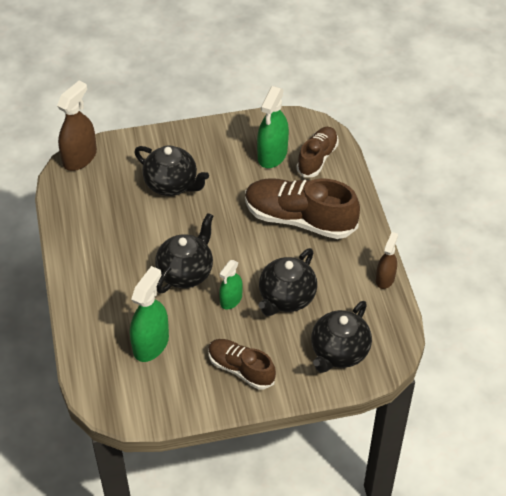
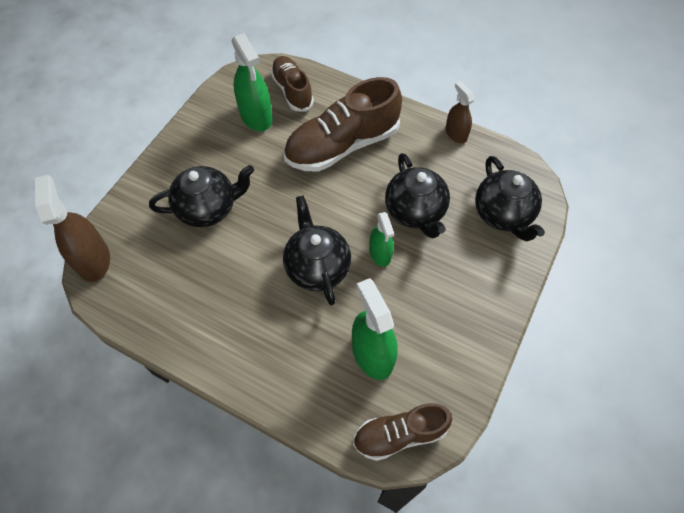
camera: 50 degrees left, 10 degrees up
brown shoe [208,339,276,389] -> brown shoe moved to [353,403,452,461]

